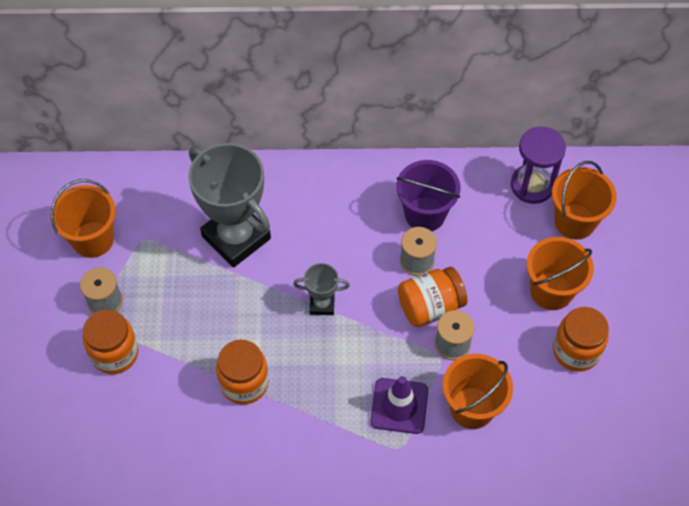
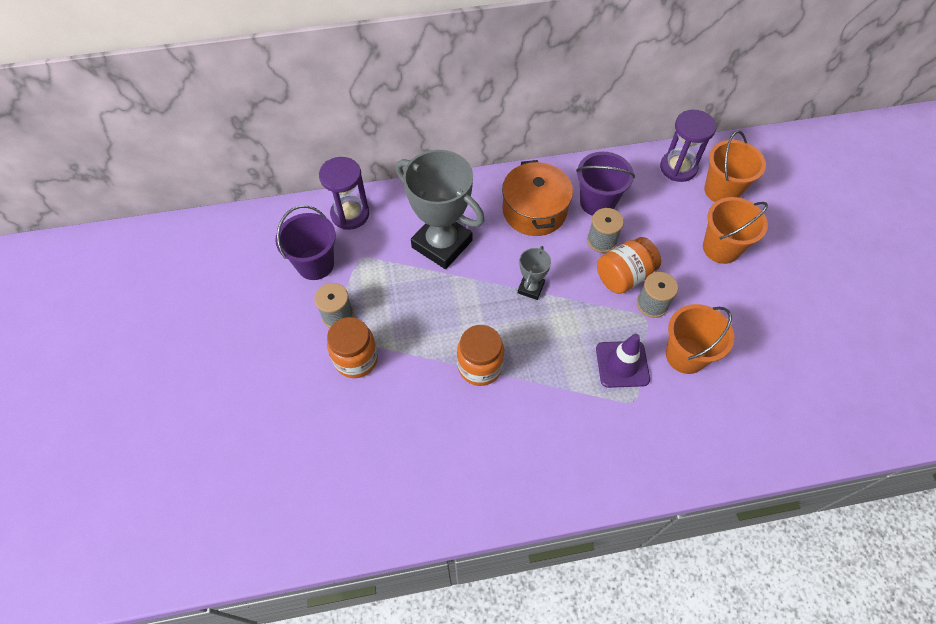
camera: 10 degrees left, 0 degrees up
orange bucket [50,179,116,258] -> purple bucket [276,205,336,280]
grey trophy [293,263,350,315] -> grey trophy turned 60 degrees counterclockwise [518,246,551,300]
orange jar [553,307,609,372] -> none
none -> purple hourglass [319,157,369,230]
none -> orange pot [502,160,573,236]

